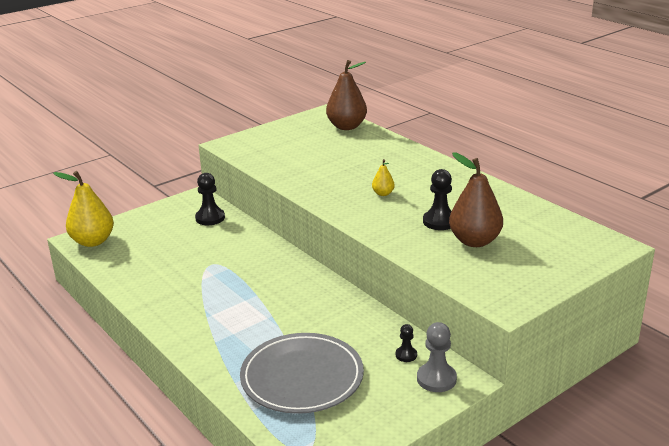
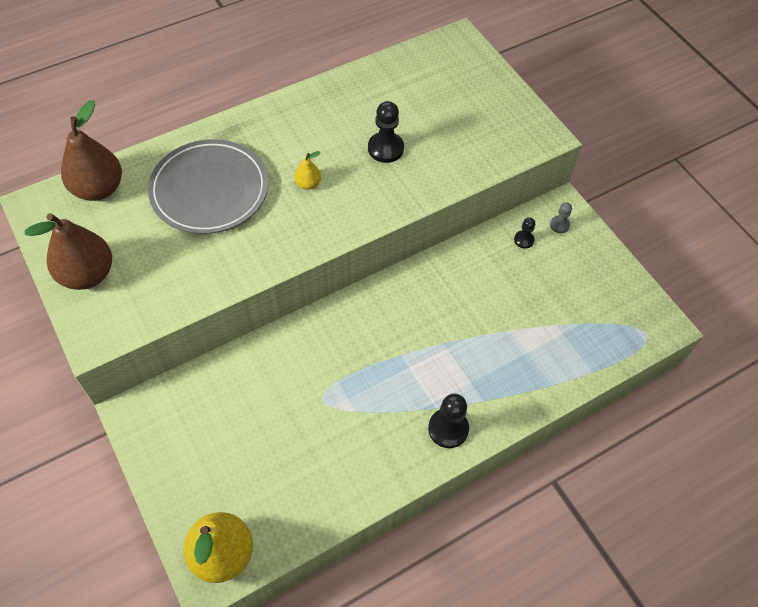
camera: 85 degrees left, 30 degrees up
black pawn [195,173,225,225] -> black pawn moved to [428,394,469,448]
grey plate [240,333,364,414] -> grey plate moved to [148,139,268,234]
grey pawn [417,322,457,392] -> grey pawn [550,202,572,233], size x0.57
brown pear [449,152,503,247] -> brown pear moved to [25,213,112,290]

